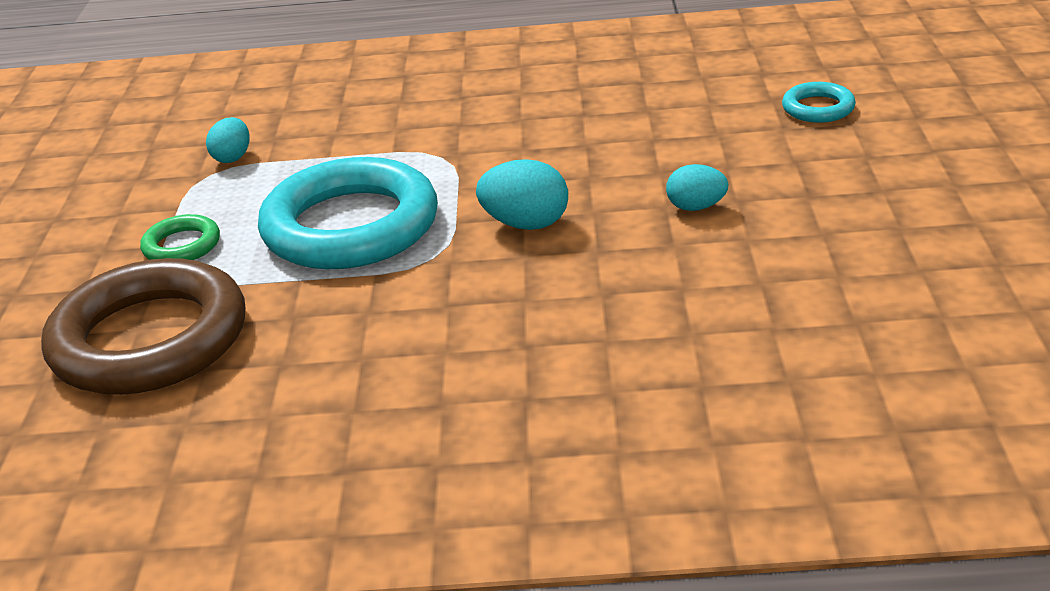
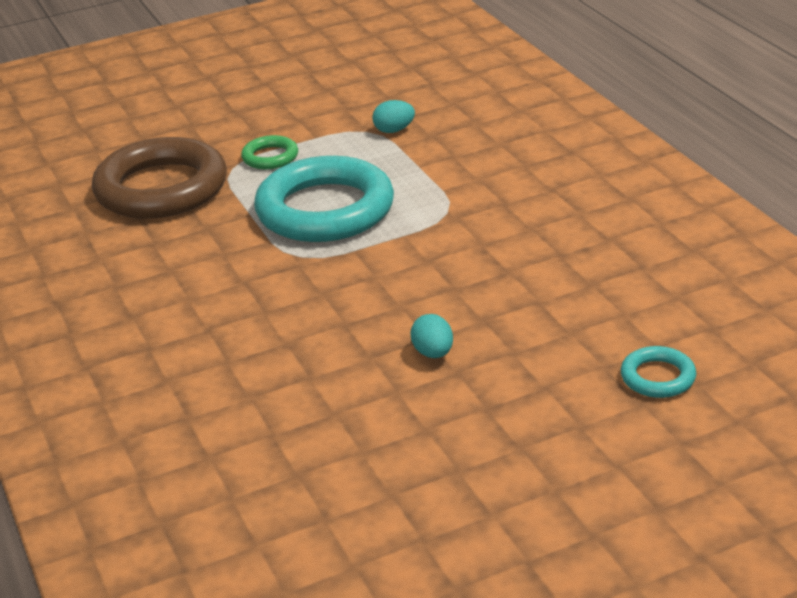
camera: 65 degrees right, 0 degrees up
turquoise egg [476,159,568,230] -> none

